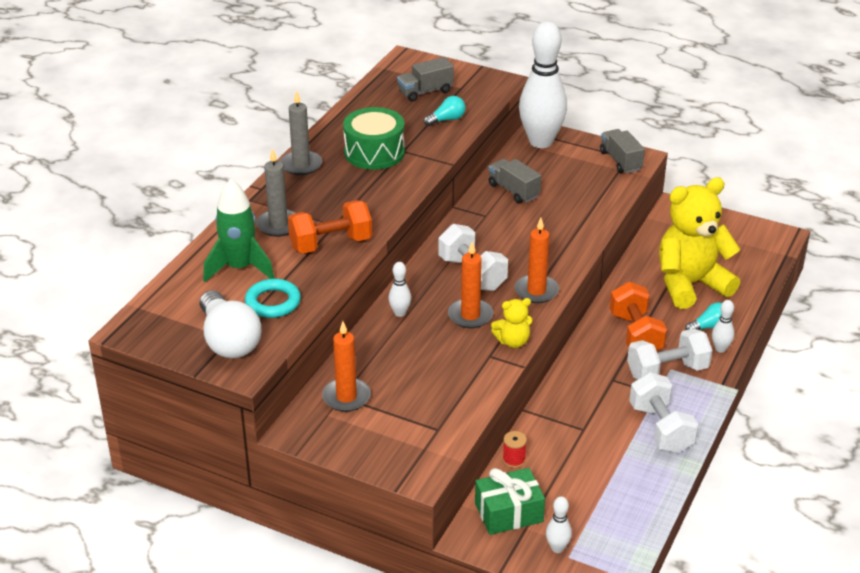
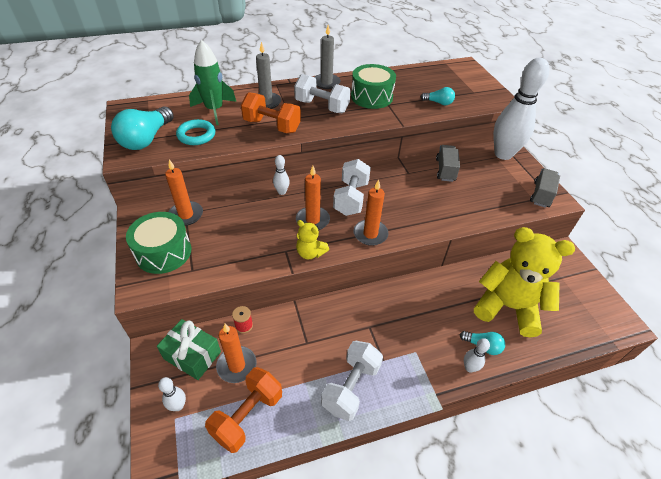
camera: 45 degrees right, 10 degrees up
white light bulb [200,290,261,358] -> turquoise light bulb [111,107,174,150]
grey truck [397,57,454,101] -> none
orange dumbbell [610,282,667,351] -> orange dumbbell moved to [205,367,282,453]
white dumbbell [627,328,712,380] -> white dumbbell moved to [294,74,351,113]
none -> green drum [126,212,191,274]
none -> orange candle [216,324,256,383]

